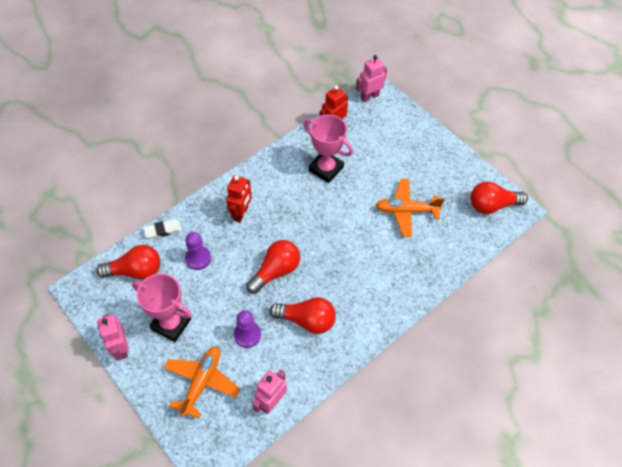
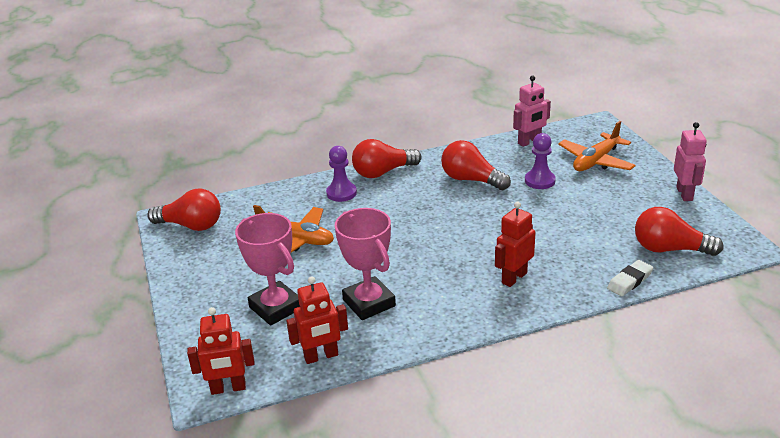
camera: 155 degrees left, 25 degrees down
pink trophy [132,273,192,342] -> pink trophy moved to [235,213,300,326]
white eraser [143,219,182,239] -> white eraser turned 45 degrees counterclockwise [607,260,653,296]
purple pawn [185,232,211,270] -> purple pawn moved to [326,146,357,202]
red light bulb [246,240,300,294] -> red light bulb moved to [352,139,422,178]
pink robot [356,55,387,102] -> red robot [187,307,255,395]

